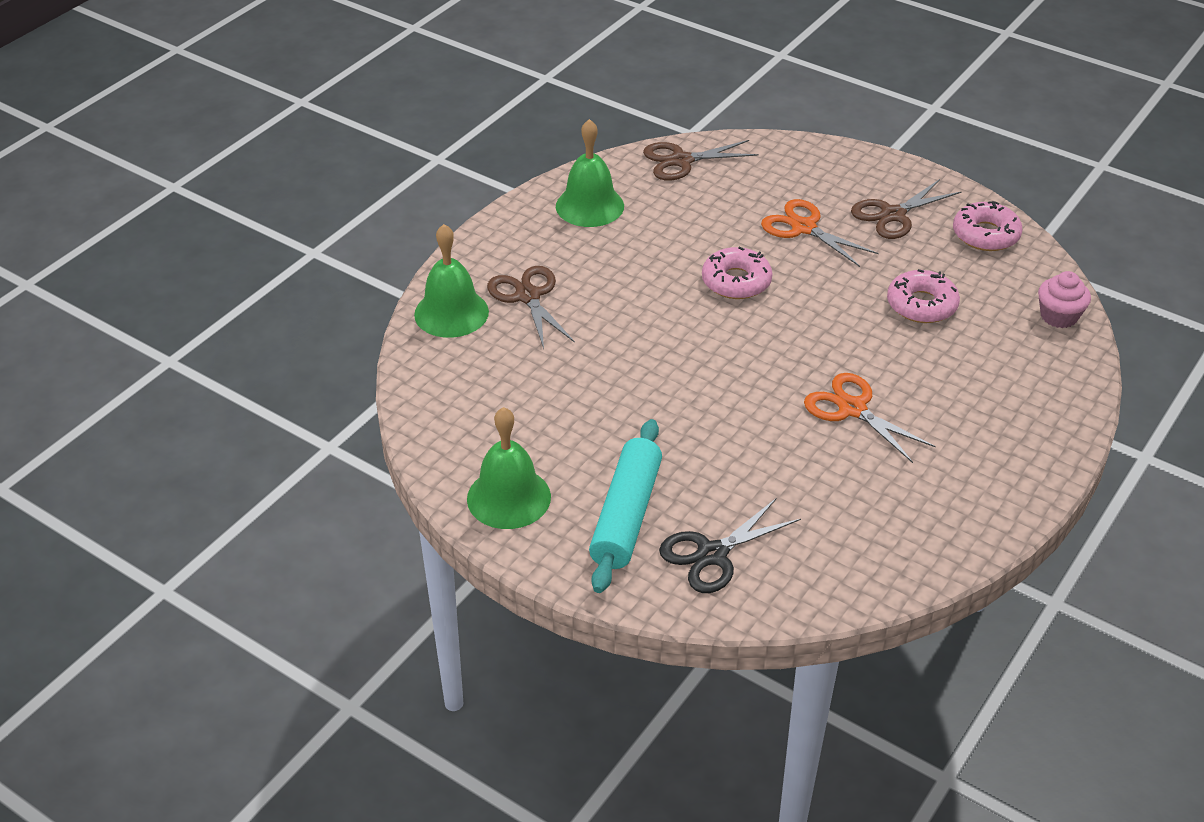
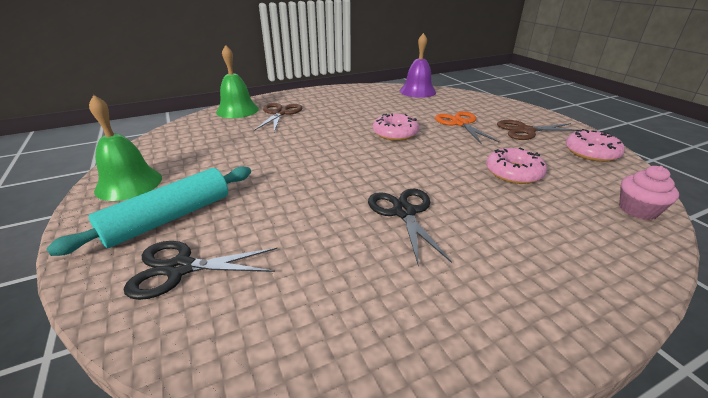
camera: 30 degrees right, 10 degrees down
green bell [556,119,624,227] -> none
brown scissors [643,140,759,181] -> purple bell [400,33,436,98]
orange scissors [804,373,936,463] -> black scissors [368,189,452,267]

